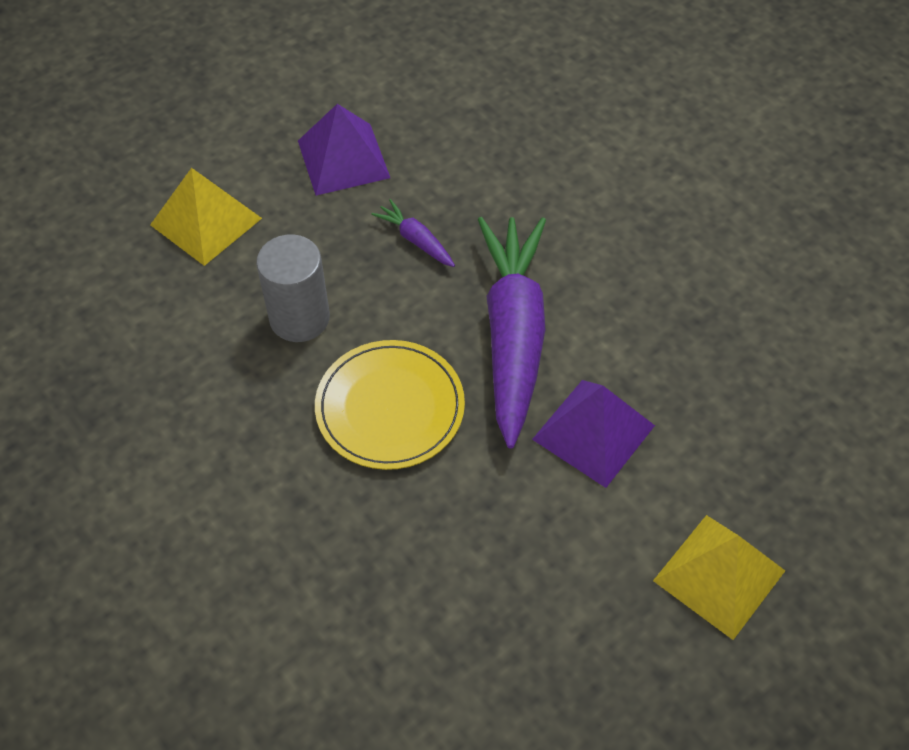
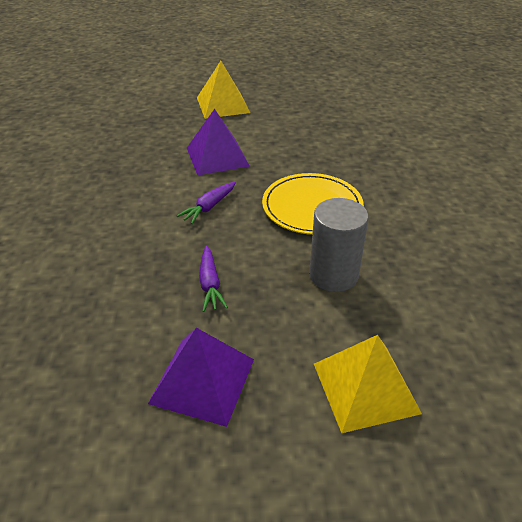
camera: 145 degrees left, 15 degrees down
purple carrot [478,217,546,449] -> purple carrot [177,182,236,224], size x0.41

